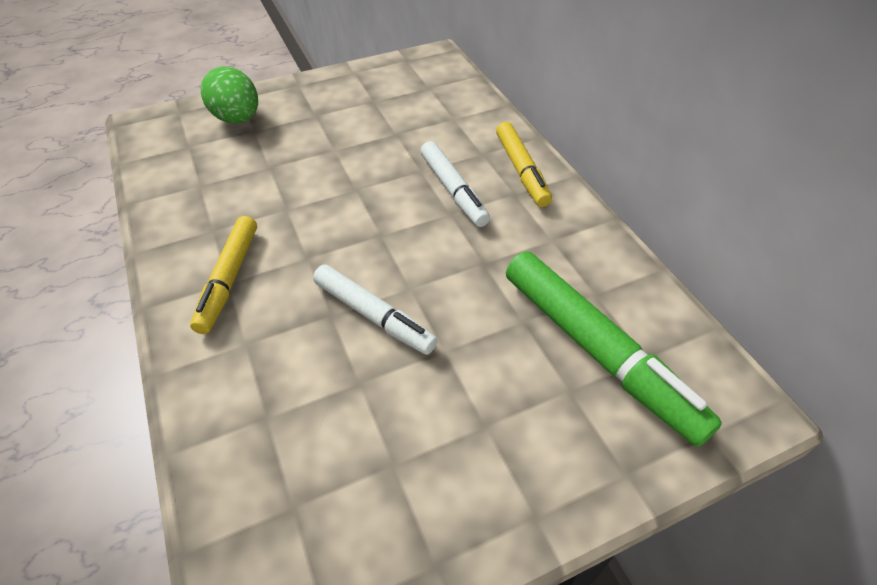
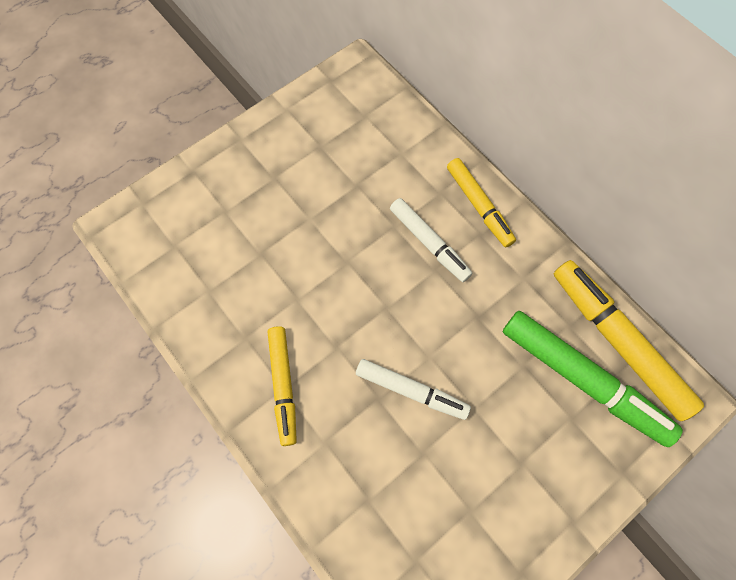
camera: 15 degrees left, 20 degrees up
green egg [201,66,258,123] -> none
none -> yellow marker [554,260,704,421]

